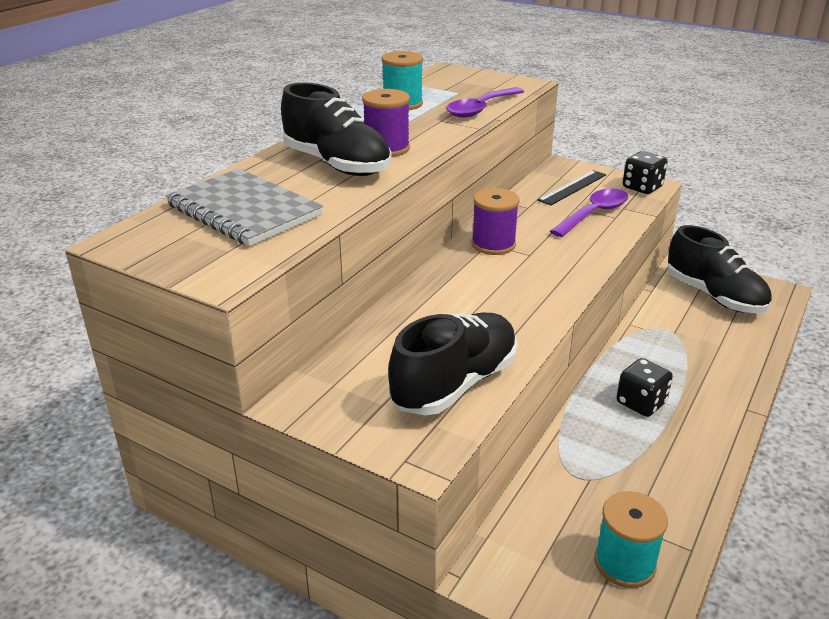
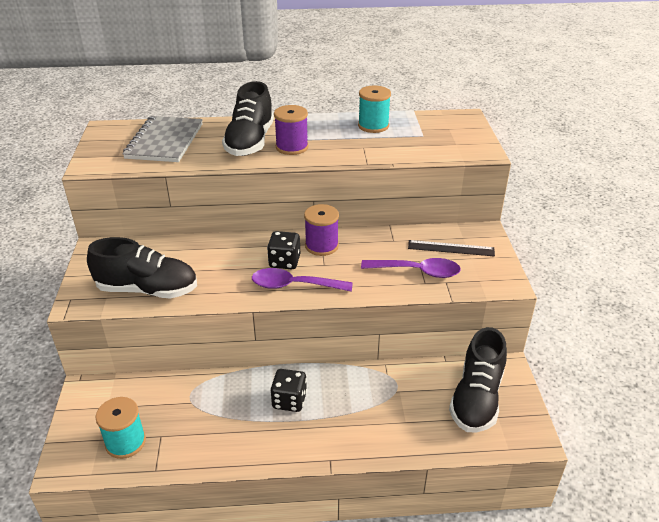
camera: 55 degrees right, 5 degrees up
purple spoon [446,87,524,118] -> purple spoon moved to [252,268,353,292]
black dice [623,151,668,194] -> black dice moved to [267,231,300,269]

